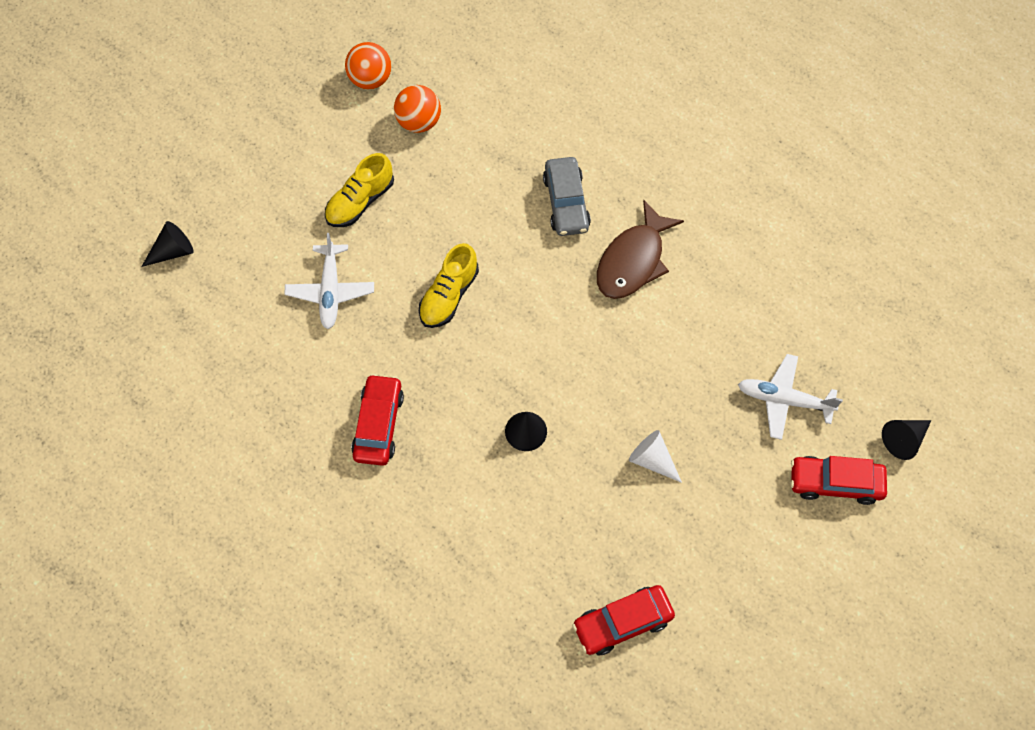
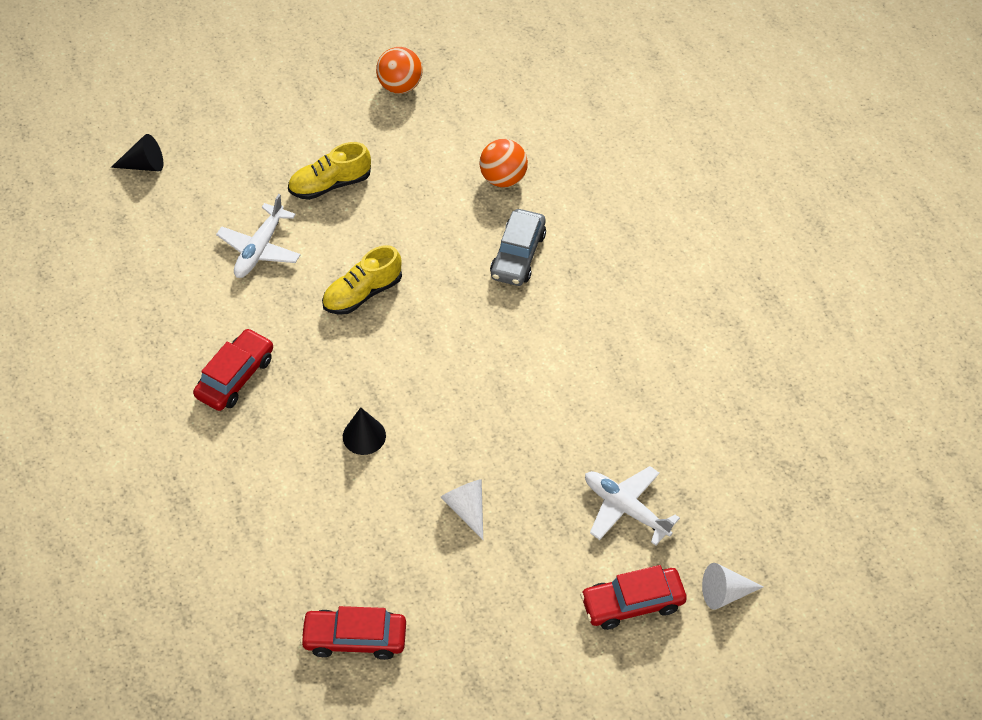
camera: 25 degrees right, 10 degrees down
orange ball [394,85,441,133] -> orange ball moved to [480,139,528,187]
brown fish [597,200,684,299] -> none
red car [791,456,887,505] -> red car turned 45 degrees counterclockwise [580,565,687,630]
black cone [882,420,931,460] -> white cone [702,563,763,610]

